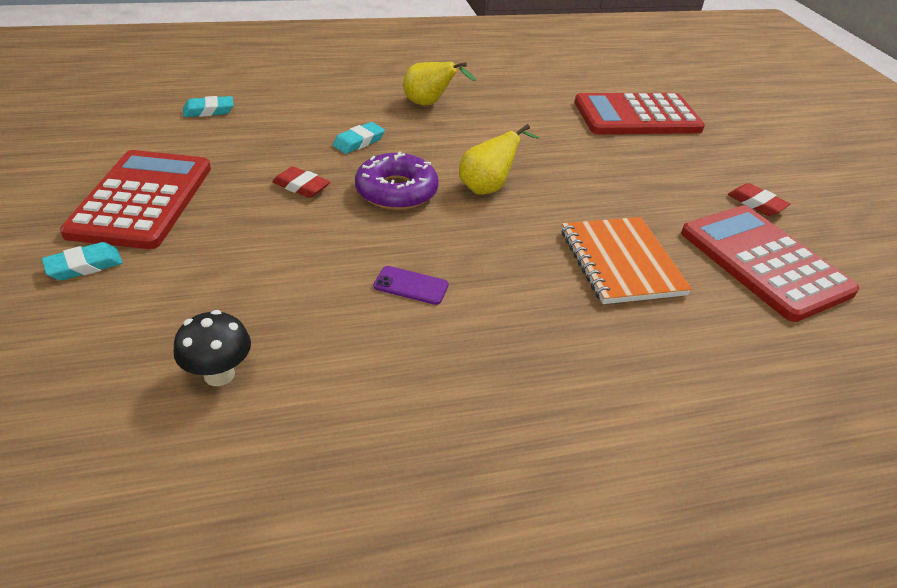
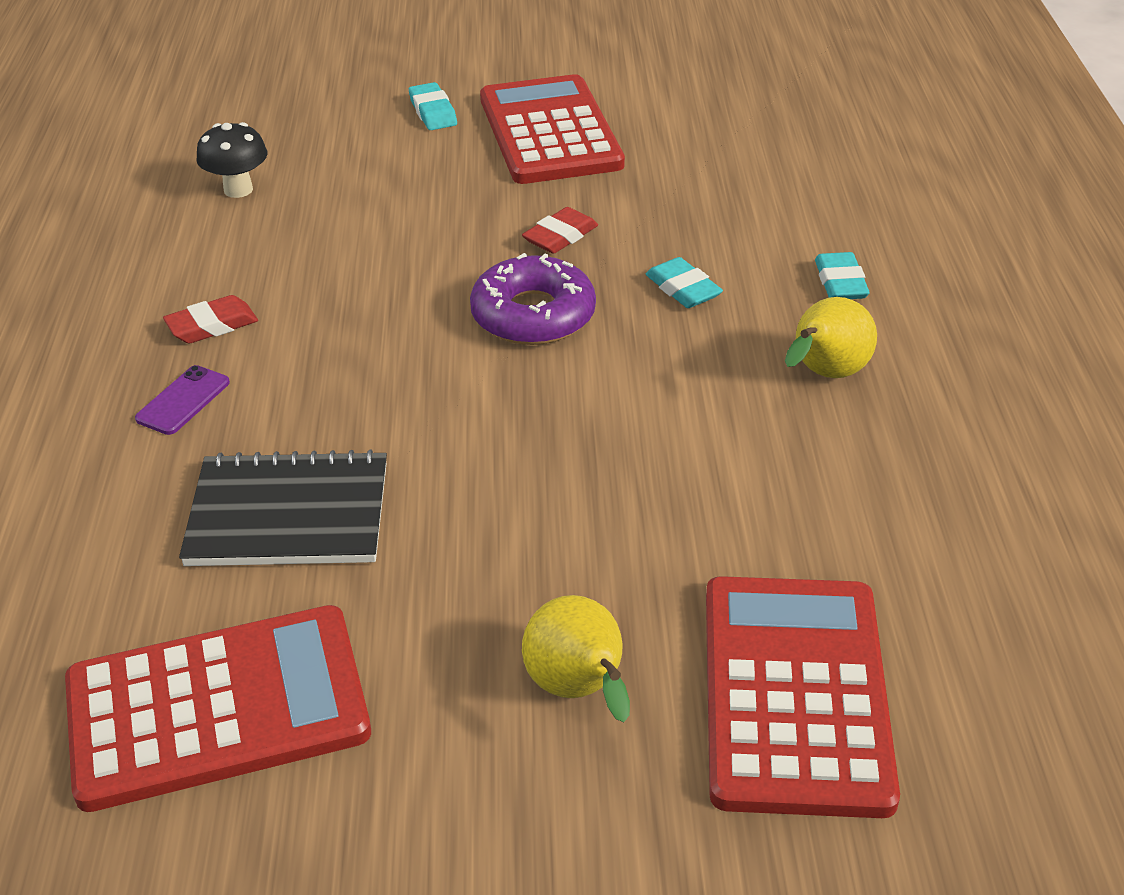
camera: 105 degrees right, 0 degrees up
red calculator [60,150,211,249] -> red calculator turned 120 degrees counterclockwise [480,74,625,184]
turquoise eraser [183,96,233,117] -> turquoise eraser moved to [815,252,870,299]
purple phone [374,266,449,305] -> purple phone moved to [135,365,230,435]
yellow pear [459,124,539,195] -> yellow pear moved to [522,595,630,722]
orange notebook [562,217,692,304] -> black notebook [179,449,387,566]
red eraser [728,183,790,216] -> red eraser moved to [163,295,258,343]

